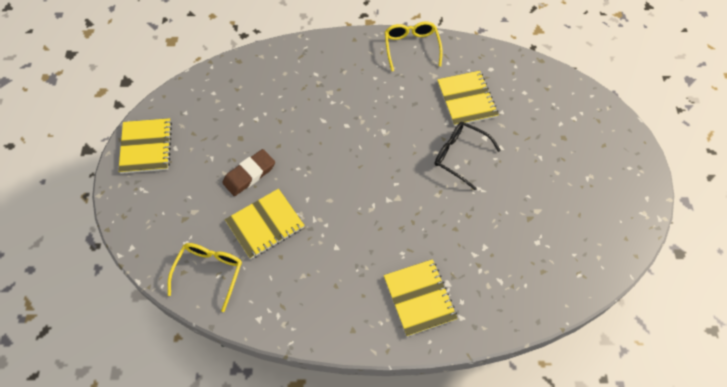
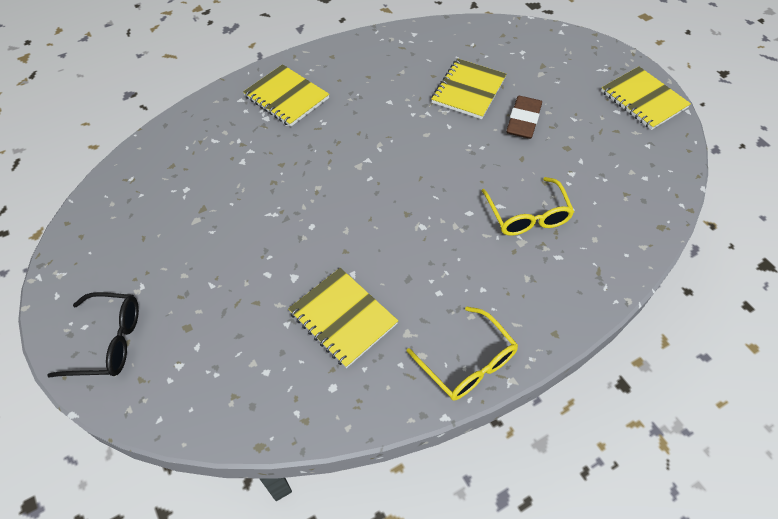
camera: 150 degrees right, 5 degrees down
yellow glasses [168,243,242,312] -> yellow glasses moved to [481,177,574,236]
black glasses [435,122,501,190] -> black glasses moved to [47,292,139,378]

